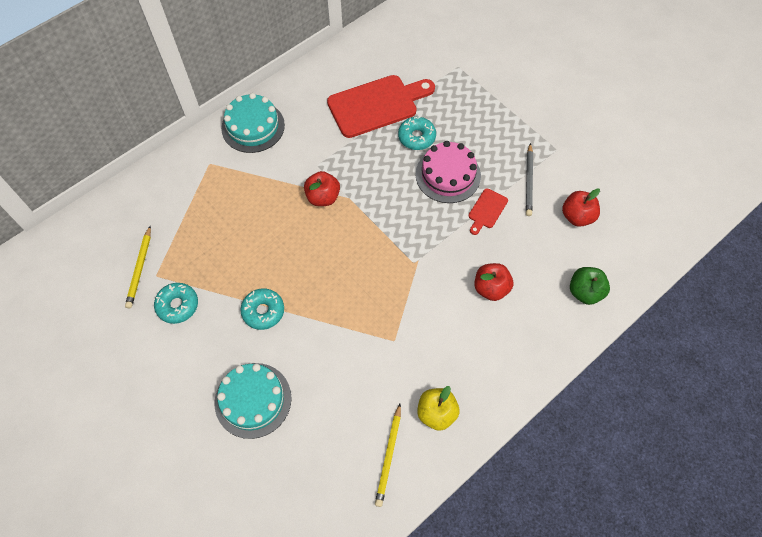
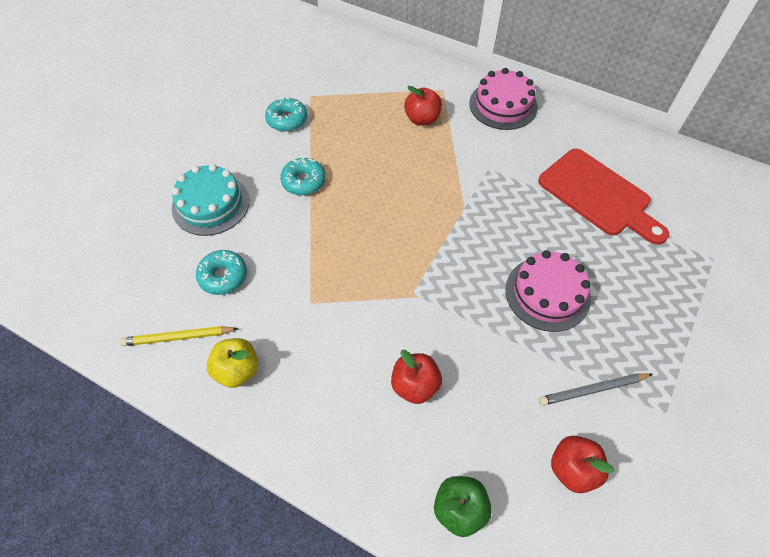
camera: 70 degrees right, 5 degrees down
yellow pencil [125,226,151,308] -> none
turquoise cake [221,93,285,153] -> pink cake [469,68,538,130]
red apple [304,171,340,206] -> red apple moved to [404,86,442,126]
turquoise donut [398,116,436,150] -> turquoise donut moved to [196,250,247,295]
red cutting board [469,188,508,235] -> none

